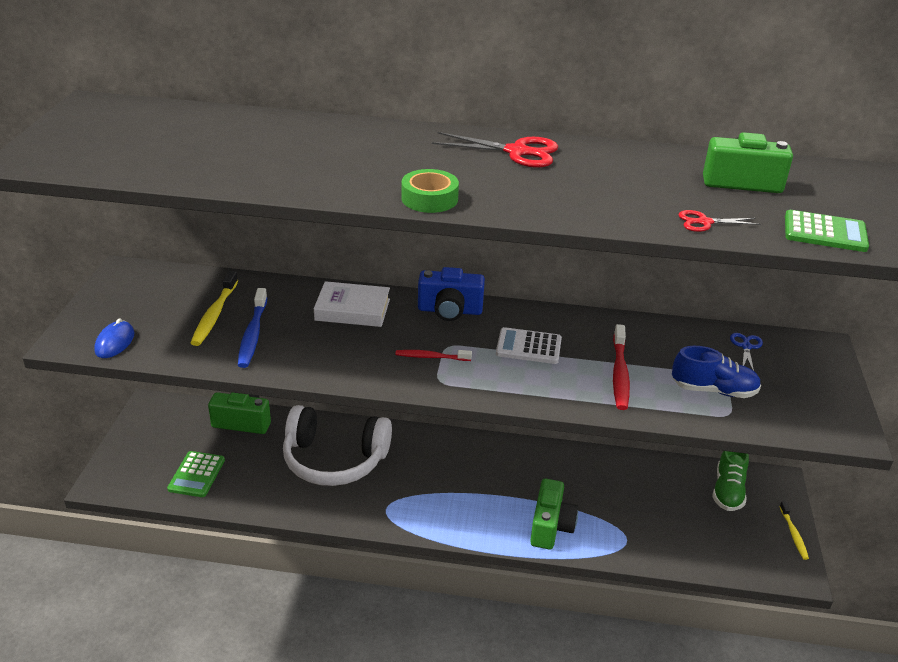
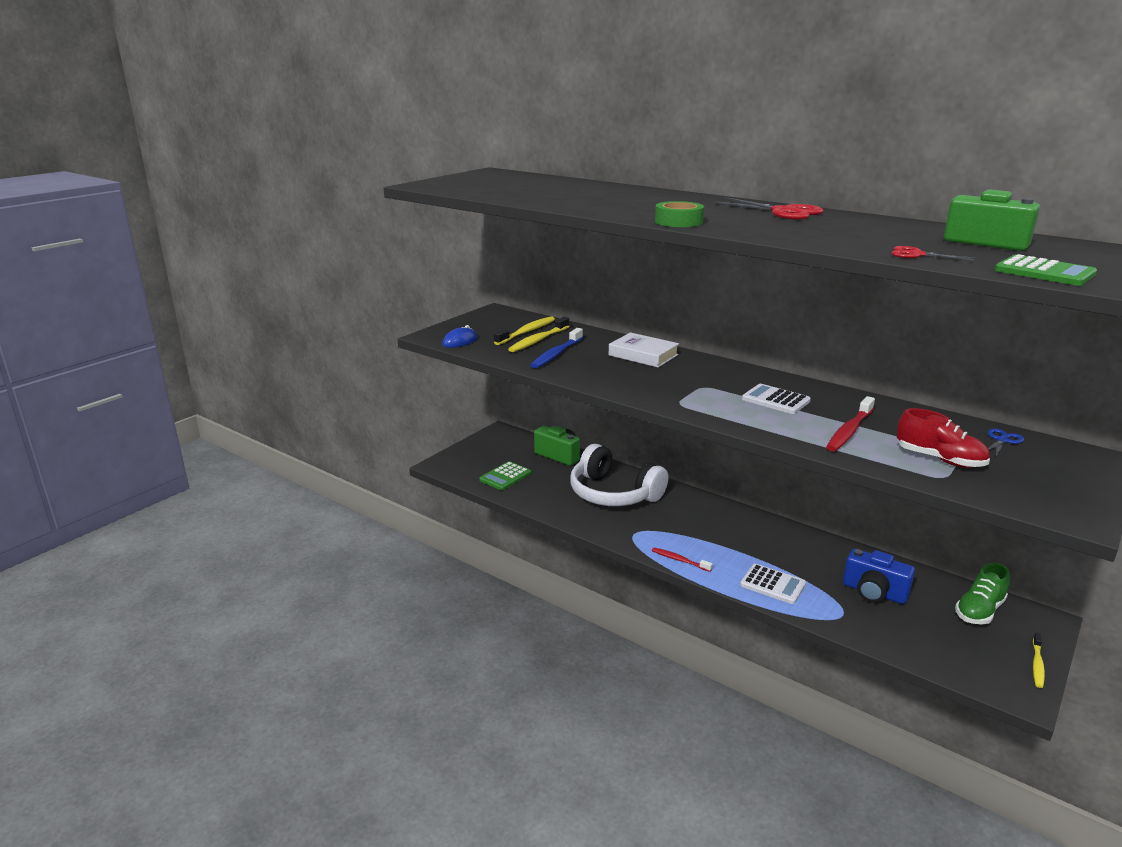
camera: 30 degrees right, 10 degrees down
red toothbrush [395,350,472,361] -> red toothbrush moved to [652,548,713,572]
blue camera [418,267,485,321] -> blue camera moved to [843,549,915,604]
green camera [530,479,578,549] -> white calculator [740,564,806,604]
blue shoe [672,346,761,398] -> red shoe [897,408,990,468]
none -> yellow toothbrush [494,316,555,345]

